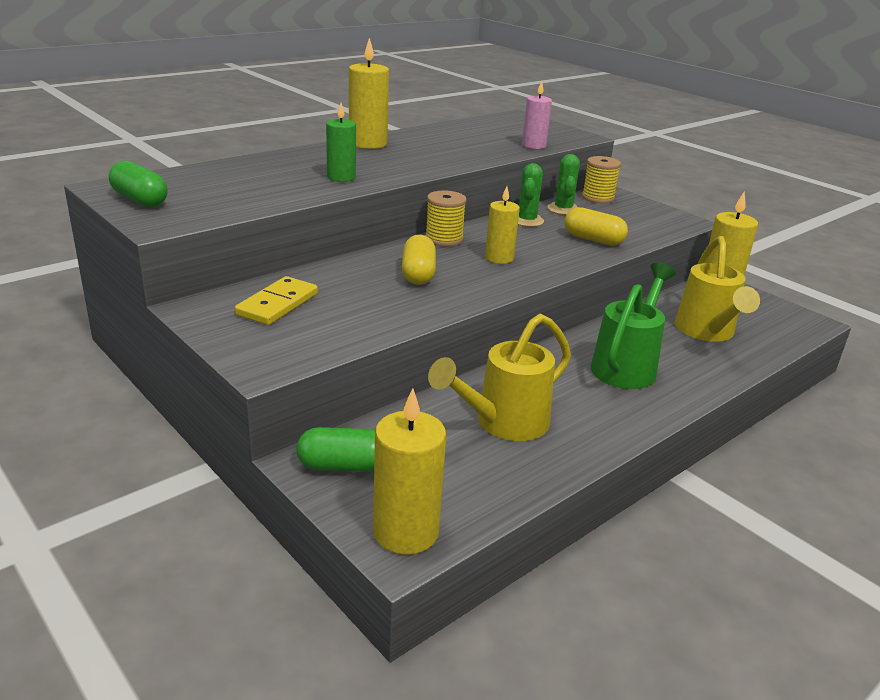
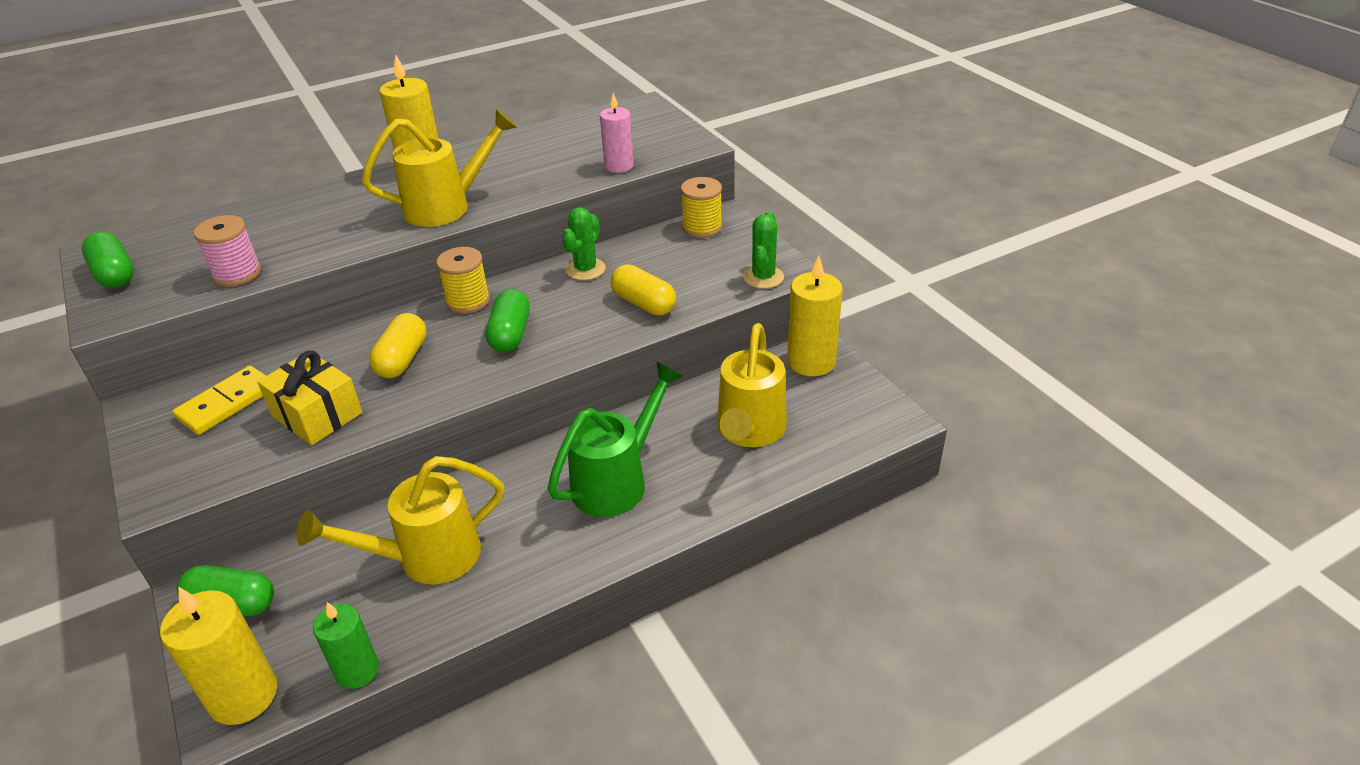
camera: 15 degrees right, 10 degrees up
green candle [326,103,356,182] -> green candle moved to [313,602,379,689]
yellow candle [485,186,520,264] -> green capsule [485,289,530,352]
green cactus [547,154,580,215] -> green cactus moved to [743,211,784,289]
none -> pink spool [193,215,261,287]
none -> yellow gift [257,351,362,445]
none -> yellow watering can [362,109,517,227]

